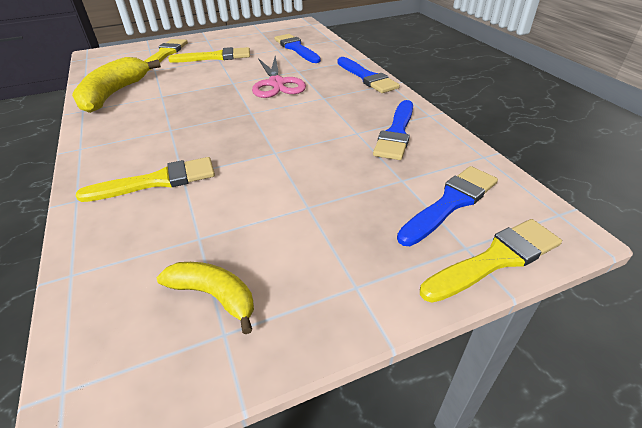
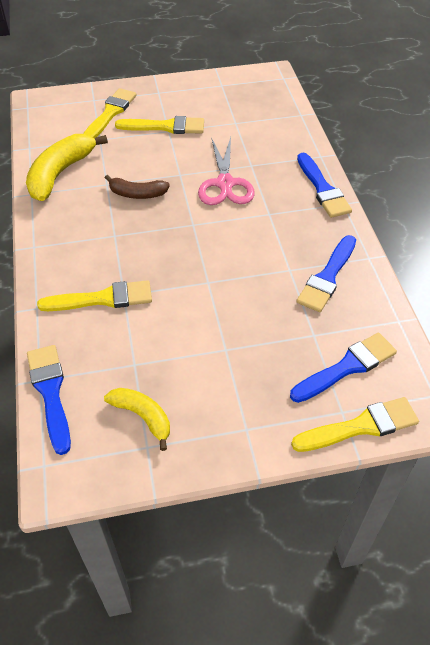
camera: 10 degrees right, 10 degrees up
blue brush [274,34,321,63] -> blue brush moved to [27,345,71,455]
none -> brown banana [105,175,170,199]

